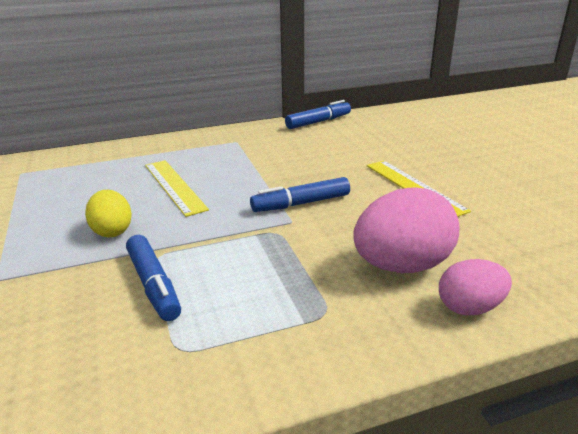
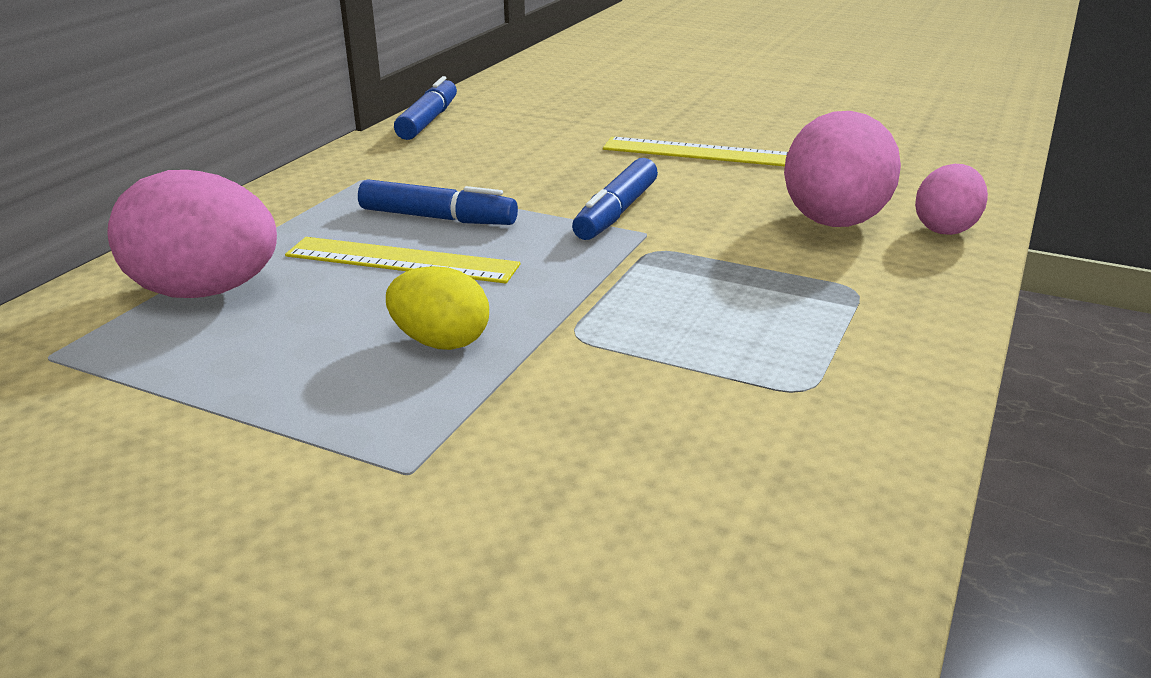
camera: 45 degrees left, 0 degrees up
blue marker [126,235,181,321] -> blue marker moved to [358,179,518,225]
none -> pink egg [107,170,277,298]

